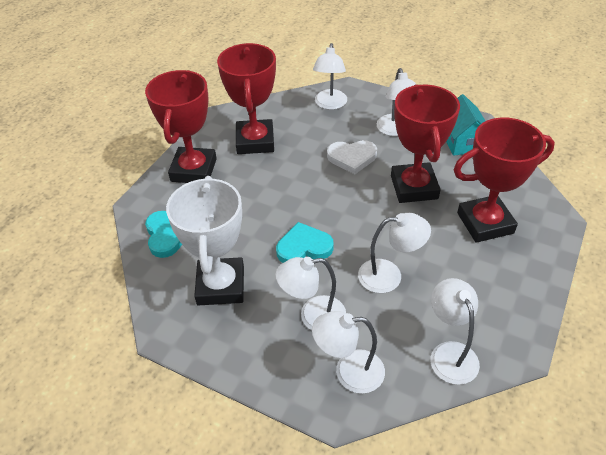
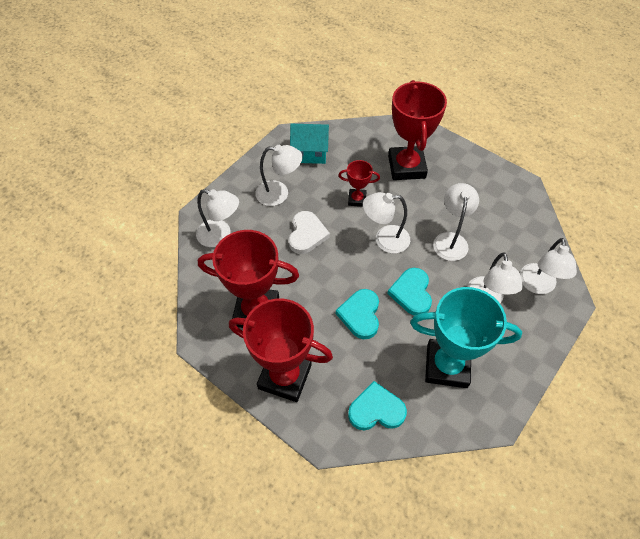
camera: 80 degrees left, 10 degrees up
white trophy [166,176,244,305] -> turquoise trophy [410,287,522,388]
red trophy [391,84,460,203] -> red trophy [338,160,380,207], size x0.49
white lamp [431,278,480,385] -> white lamp moved to [363,192,410,254]
none -> turquoise heart [336,289,379,339]

